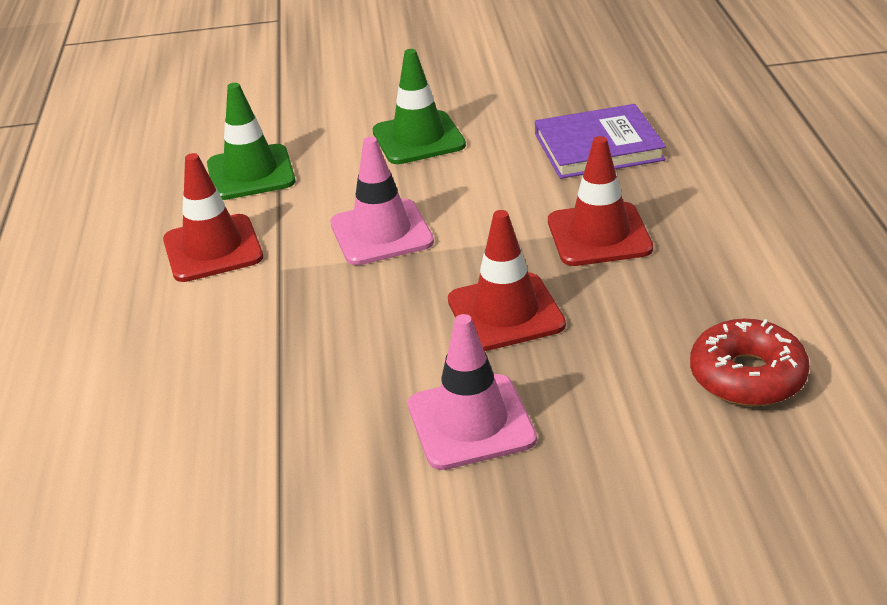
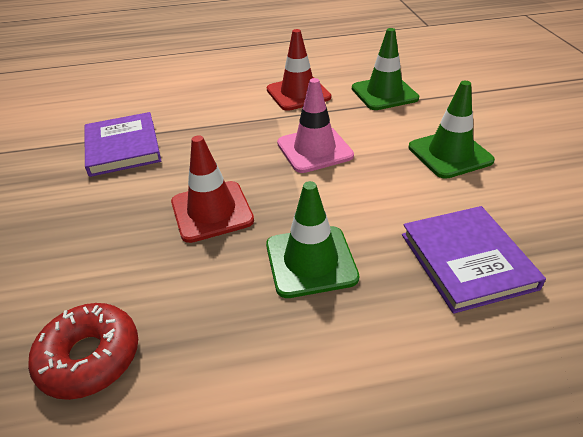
camera: 85 degrees right, 5 degrees up
pink traffic cone [408,314,537,470] -> none
red traffic cone [548,136,653,266] -> green traffic cone [266,181,359,298]
none -> purple book [84,112,161,177]

